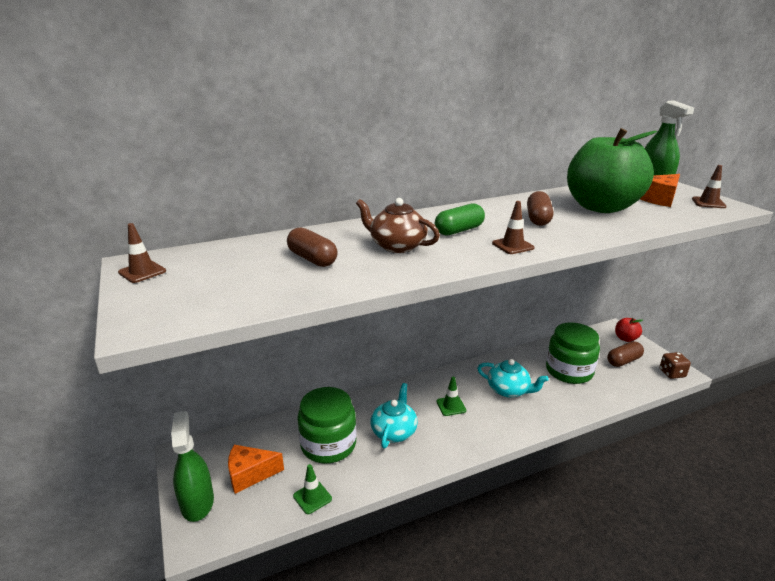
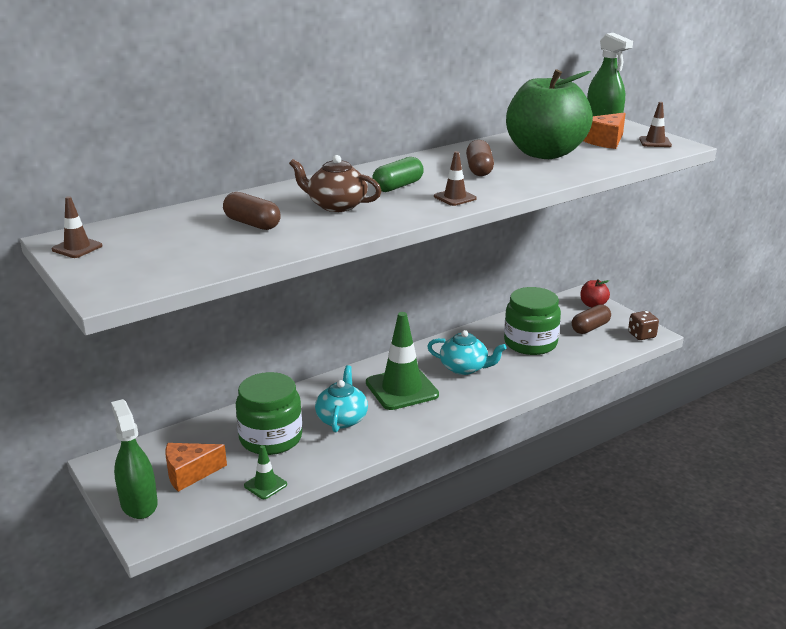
camera: 10 degrees left, 0 degrees up
green traffic cone [436,376,466,416] -> green traffic cone [366,312,439,410], size x2.10

